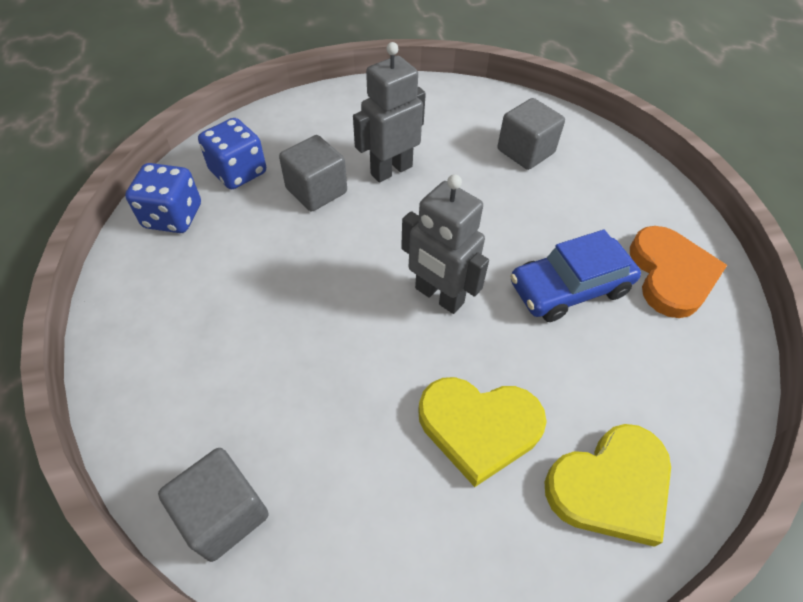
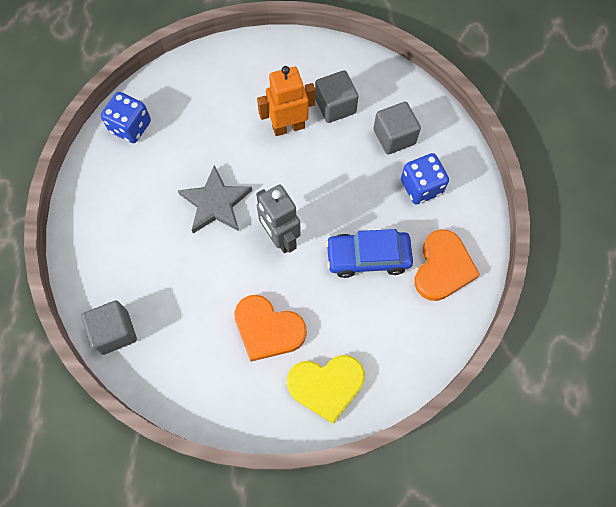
camera: 20 degrees right, 15 degrees up
blue dice [198,118,266,189] -> blue dice moved to [401,153,449,204]
grey cube [279,135,347,212] -> grey cube moved to [315,70,359,123]
grey robot [353,42,426,183] -> orange robot [257,66,315,136]
yellow heart [418,377,547,487] -> orange heart [234,295,307,362]
none -> grey star [178,165,252,233]

